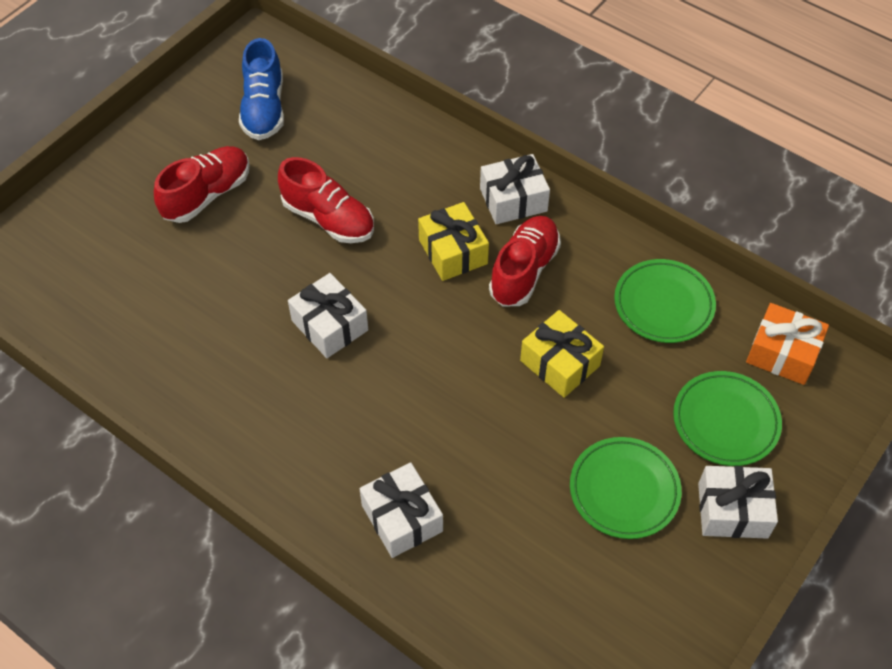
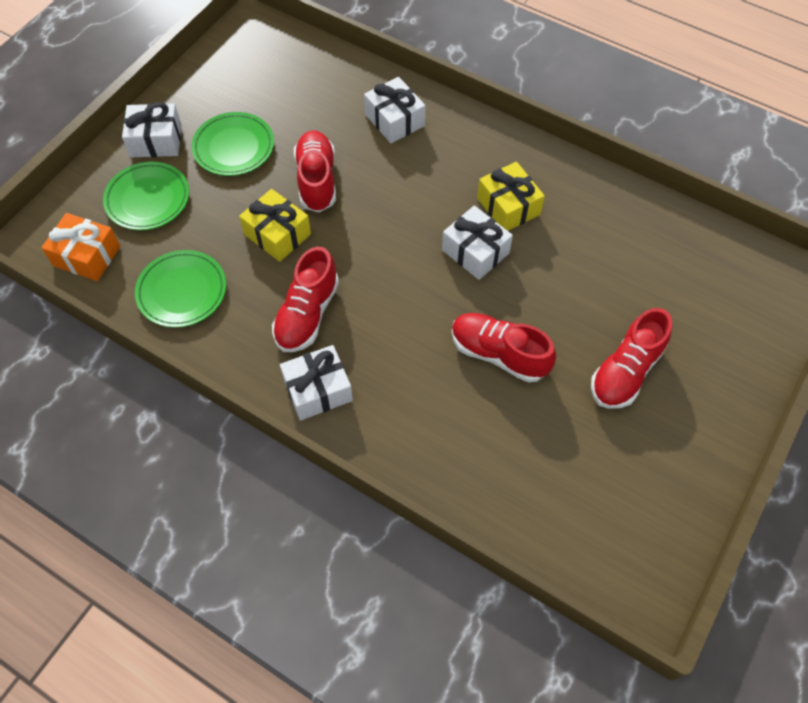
camera: 175 degrees right, 5 degrees up
blue shoe [239,38,284,140] -> none
yellow gift [418,202,489,281] -> yellow gift moved to [477,162,545,231]
none -> red shoe [294,130,336,212]

